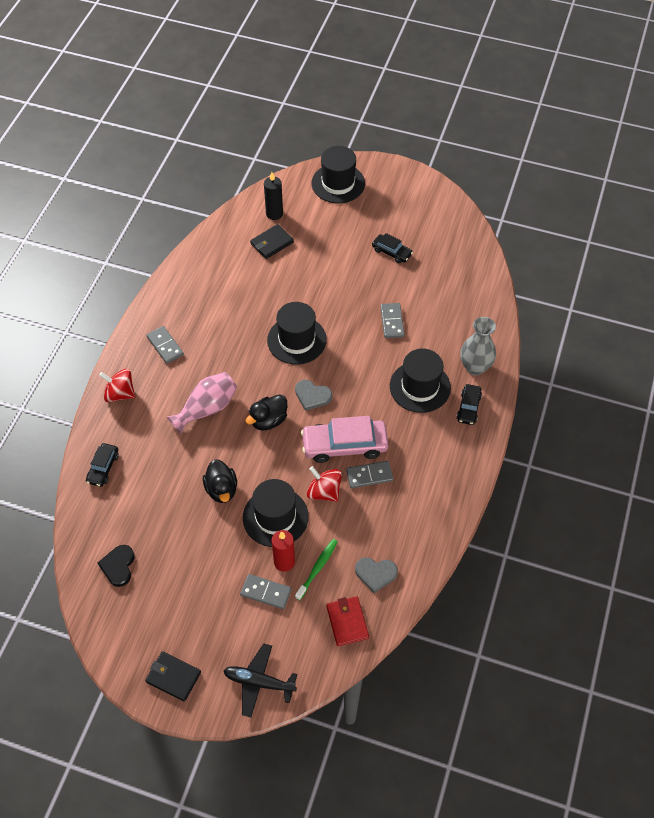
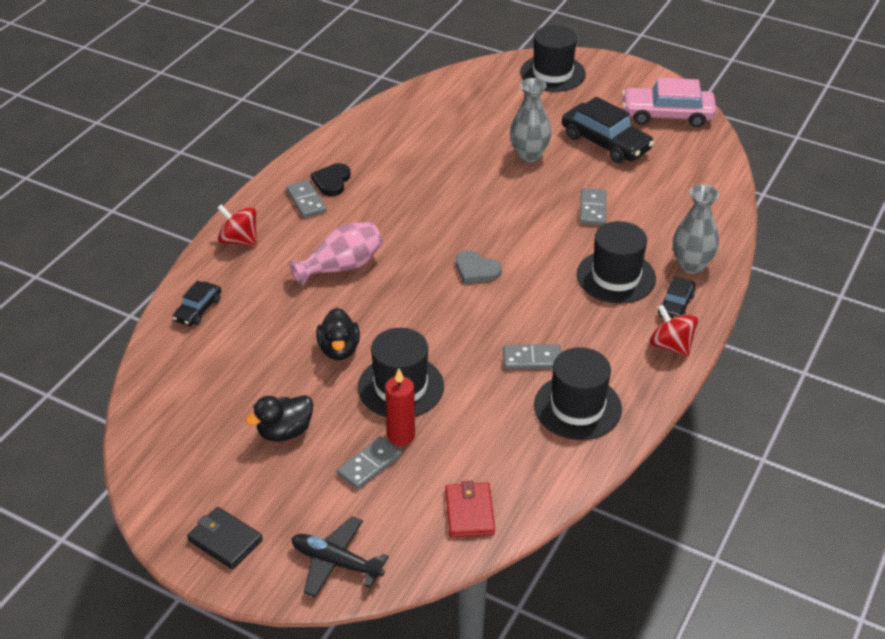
camera: 10 degrees right, 15 degrees down
black heart [98,545,135,587] -> black heart moved to [311,163,351,196]
grey domino [240,574,292,609] -> grey domino turned 75 degrees counterclockwise [337,436,402,490]
black duck [246,395,287,431] -> black duck moved to [246,395,313,442]
black wallet [250,224,294,259] -> none
black candle [264,172,283,220] -> none
black hat [267,302,327,365] -> black hat moved to [534,347,622,440]
green toothbrush [295,539,338,600] -> none
pink car [301,416,389,463] -> pink car moved to [622,78,716,127]
red spinning top [307,466,342,502] -> red spinning top moved to [649,304,698,357]
grey heart [355,557,398,593] -> none
black car [372,233,413,263] -> black car [562,97,654,163], size x1.85
none -> grey vase [510,78,552,162]

